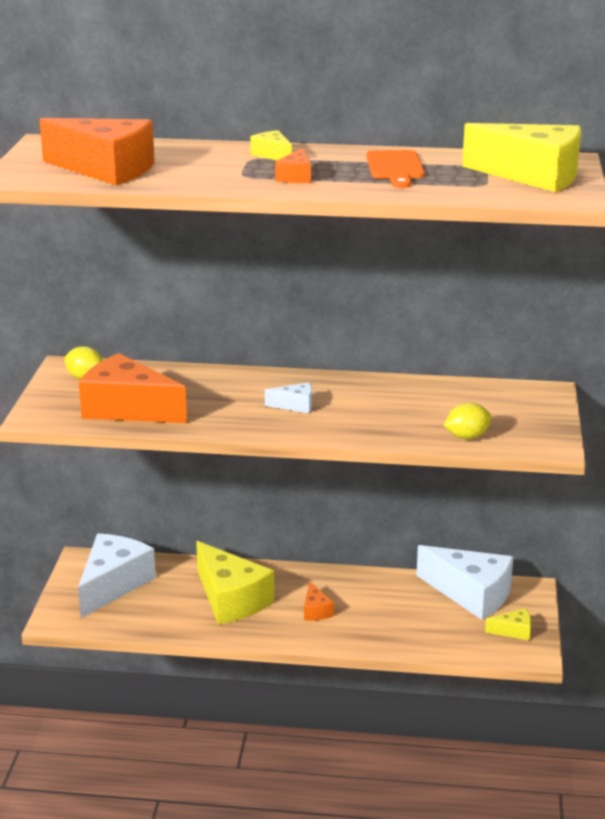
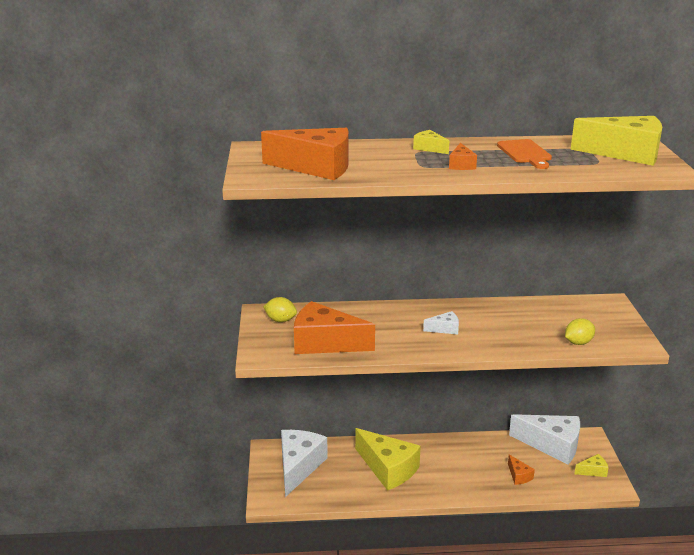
camera: 10 degrees left, 0 degrees up
orange cheese [304,582,334,621] -> orange cheese moved to [508,454,535,485]

